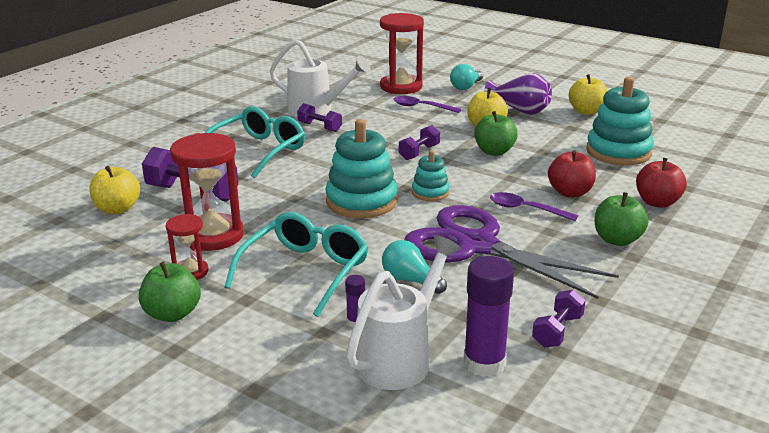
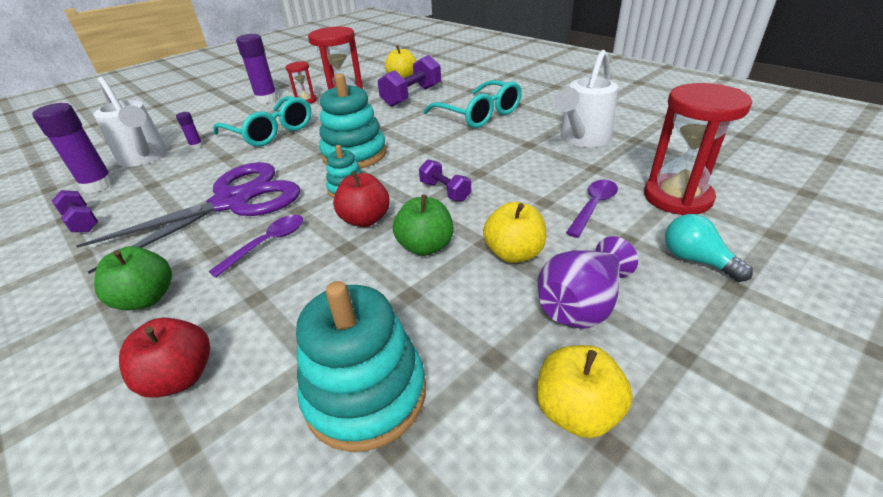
camera: 105 degrees right, 10 degrees up
green apple [139,262,201,322] -> purple glue stick [236,34,278,104]
purple dumbbell [297,103,342,132] -> none
turquoise light bulb [382,240,447,294] -> none
red apple [548,150,596,197] -> red apple moved to [333,171,390,227]

